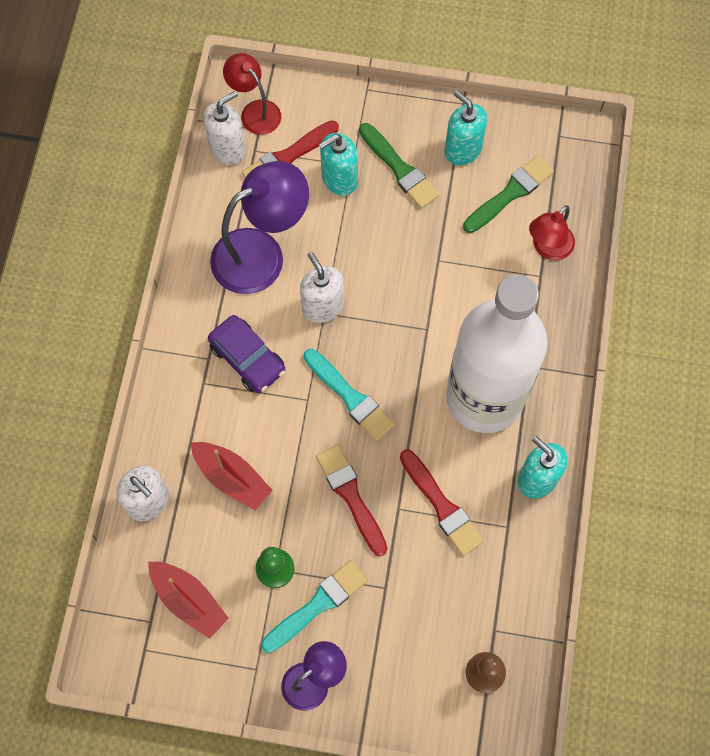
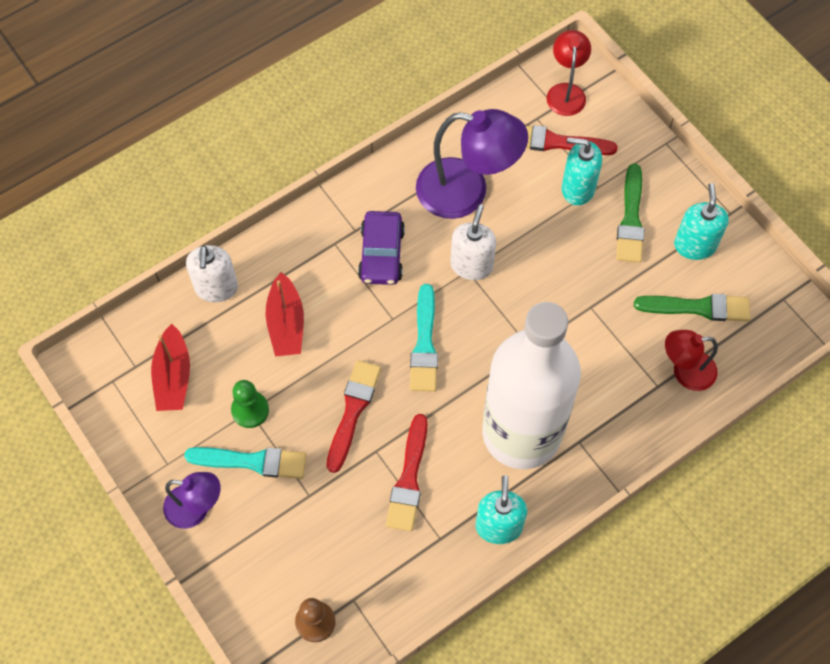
camera: 45 degrees right, 5 degrees down
white soap dispenser [203,91,246,165] -> none

